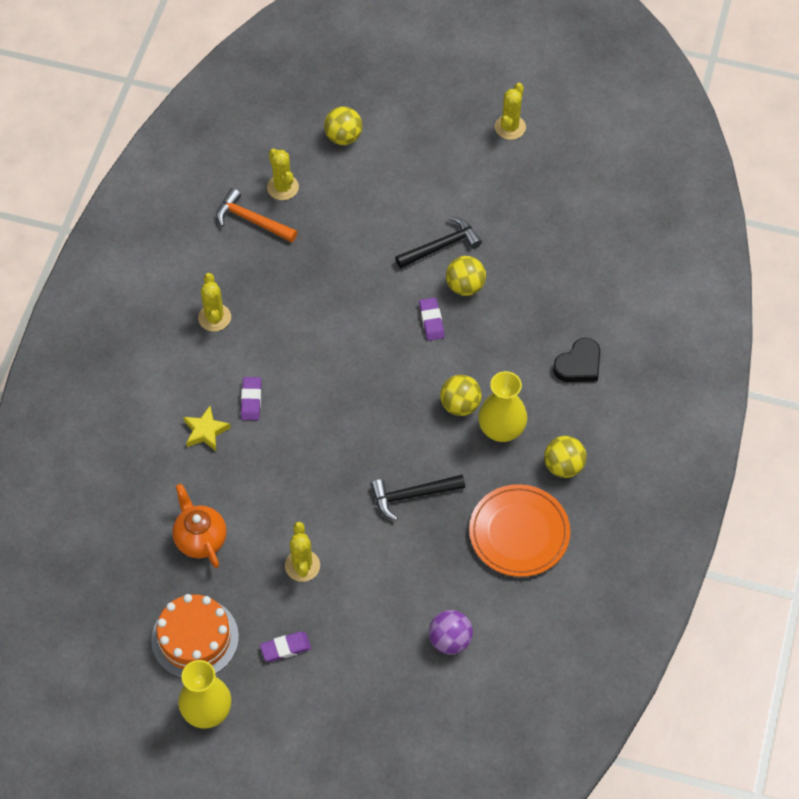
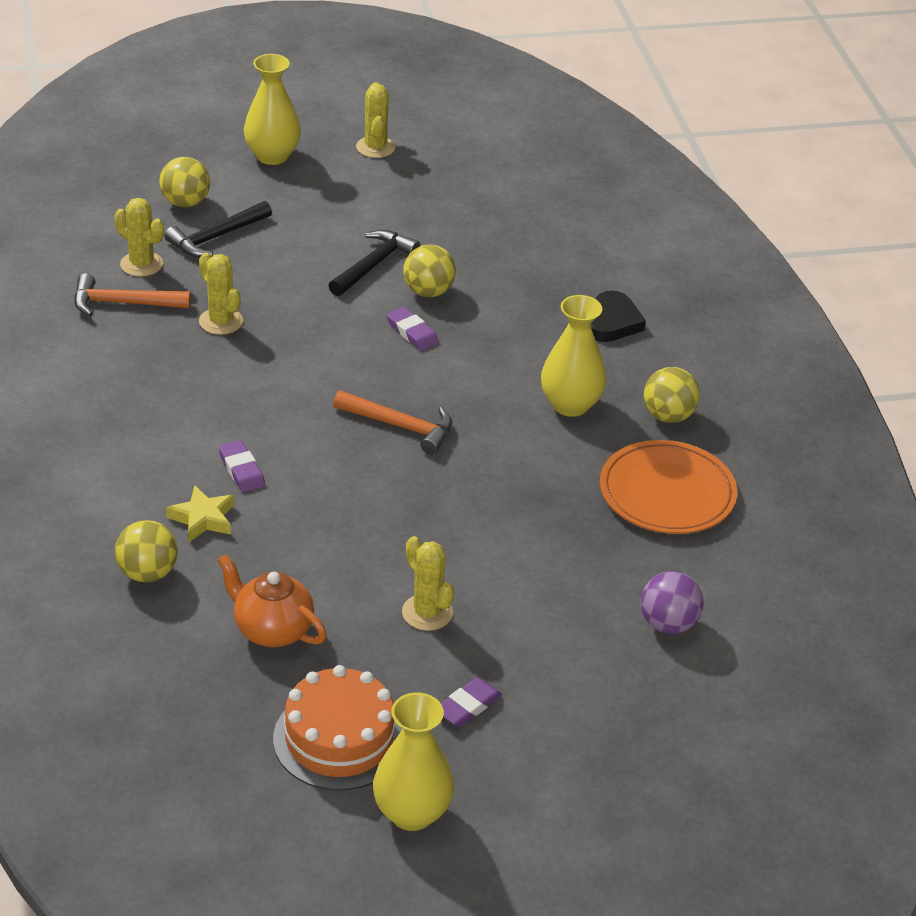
camera: 30 degrees left, 20 degrees down
yellow cactus [198,273,231,331] -> yellow cactus moved to [199,253,243,335]
black hammer [370,475,465,521] -> black hammer moved to [164,201,272,257]
yellow ball [440,375,482,416] -> yellow ball moved to [115,520,178,582]
none -> yellow vase [244,54,301,165]
none -> orange hammer [333,390,452,455]

